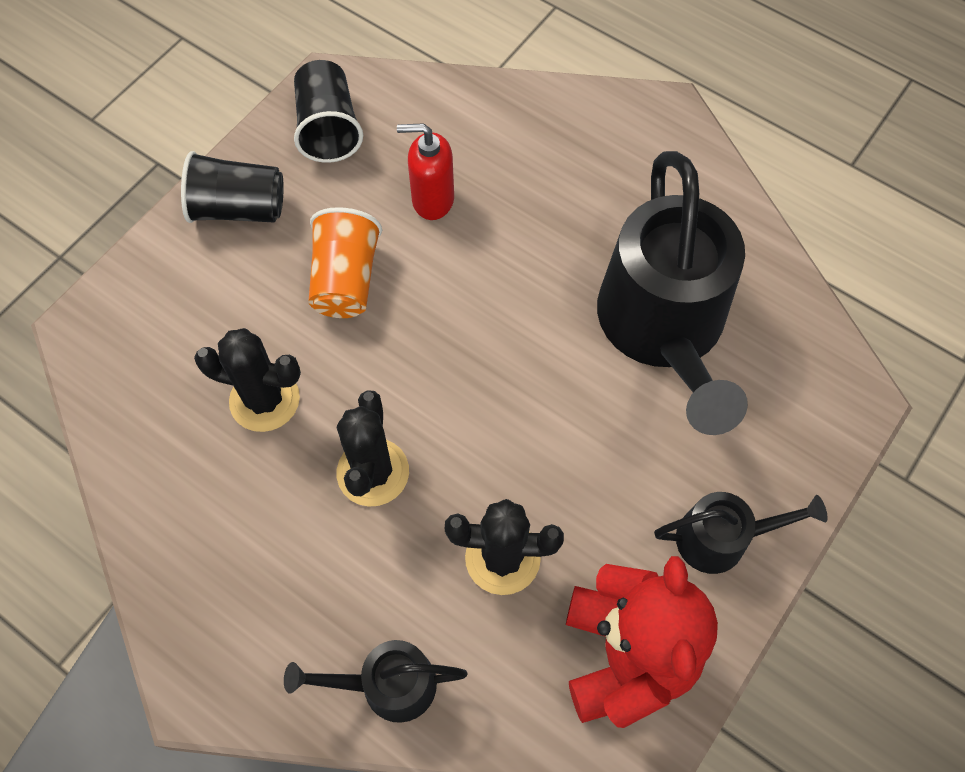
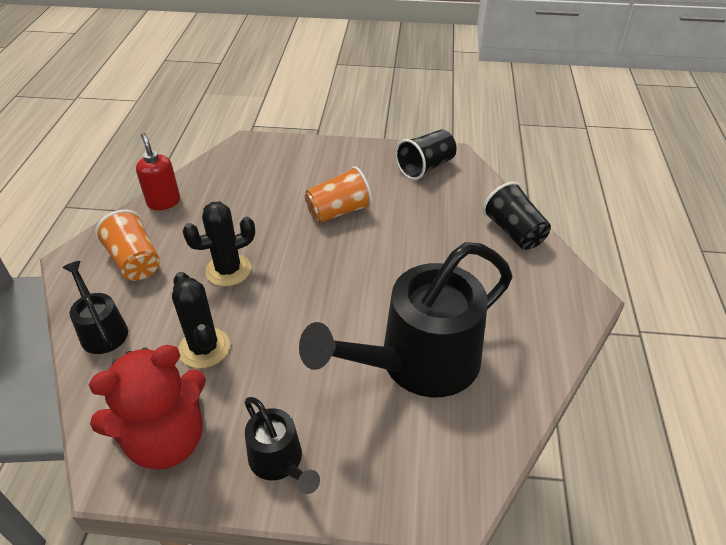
camera: 60 degrees right, 20 degrees down
black cup [181,151,284,223] -> black cup moved to [483,182,551,250]
black cactus [194,328,301,432] -> none
red soap dispenser [397,123,454,220] -> red soap dispenser moved to [136,133,180,210]
none -> orange cup [95,210,160,281]

